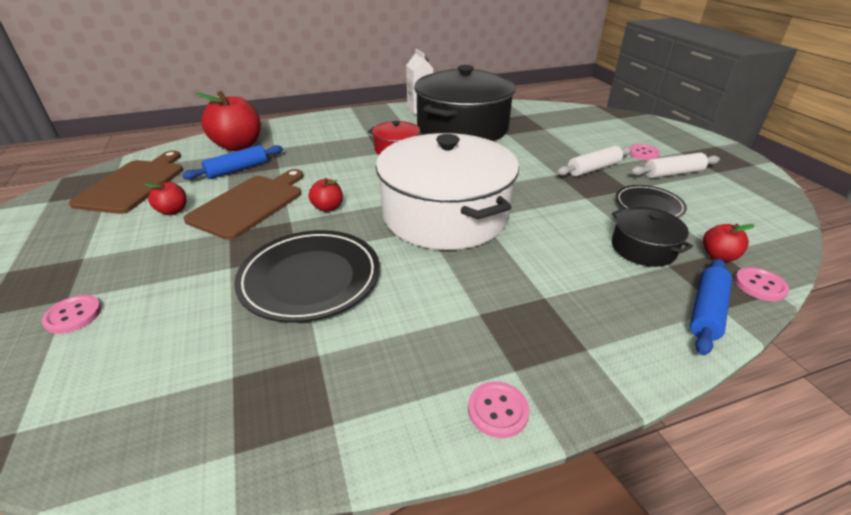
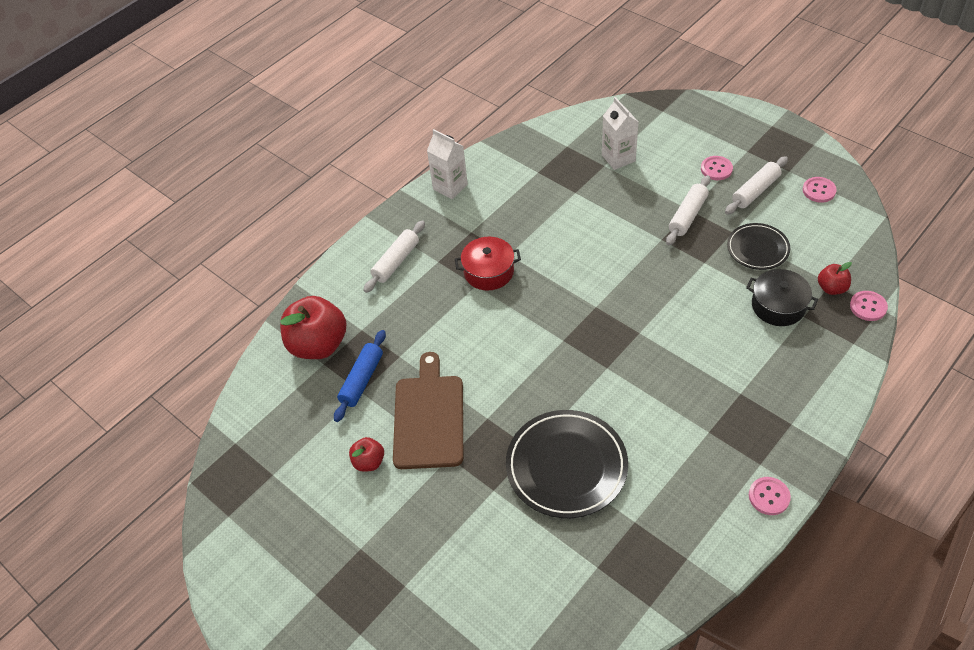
camera: 25 degrees left, 15 degrees up
pink button [42,295,102,334] -> pink button moved to [803,177,837,203]
brown cutting board [69,151,183,214] -> none
red apple [309,178,343,212] -> none
white pot [376,133,519,250] -> none
black pot [414,65,516,141] -> none
blue rolling pin [690,259,732,355] -> none
none -> white rolling pin [363,220,425,293]
none -> white carton [602,97,639,170]

